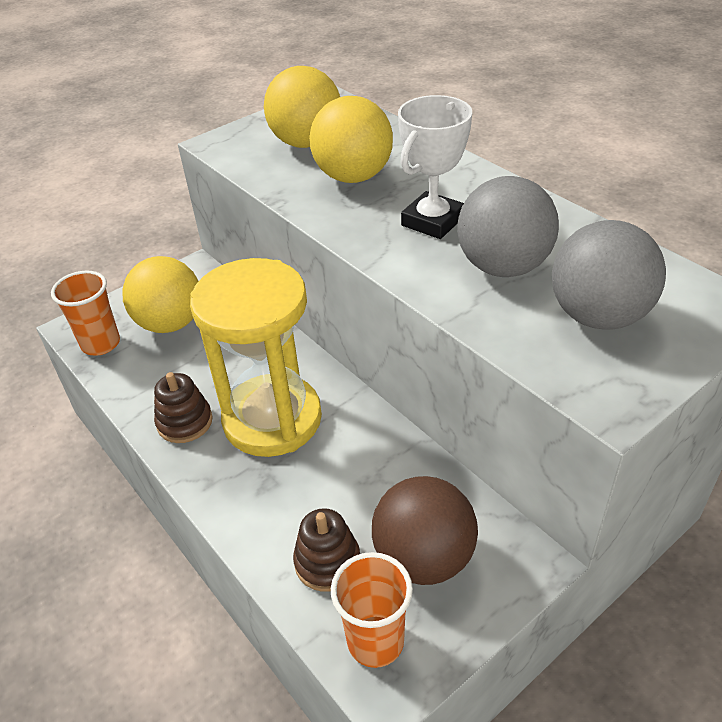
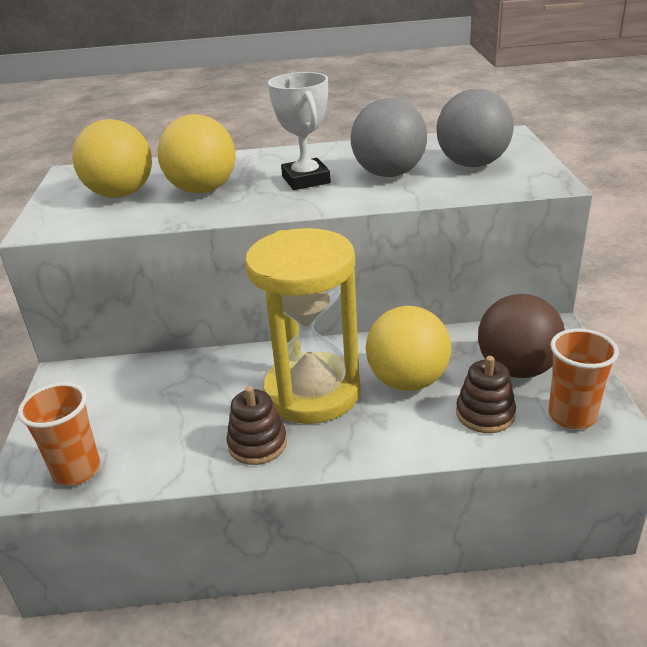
camera: 55 degrees left, 10 degrees down
yellow ball [122,256,199,333] -> yellow ball moved to [366,306,451,391]

